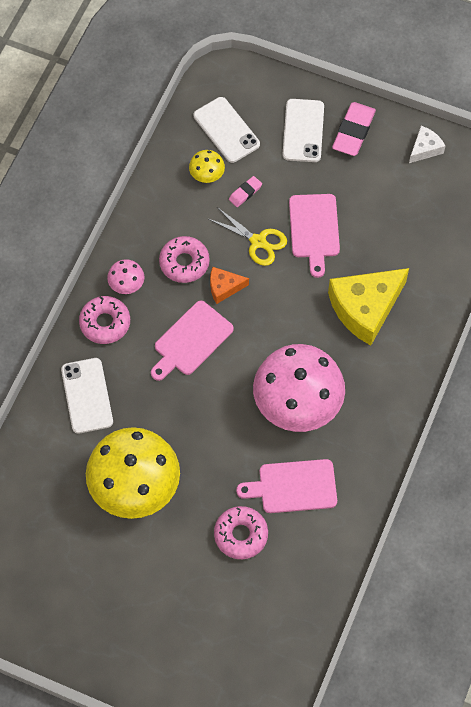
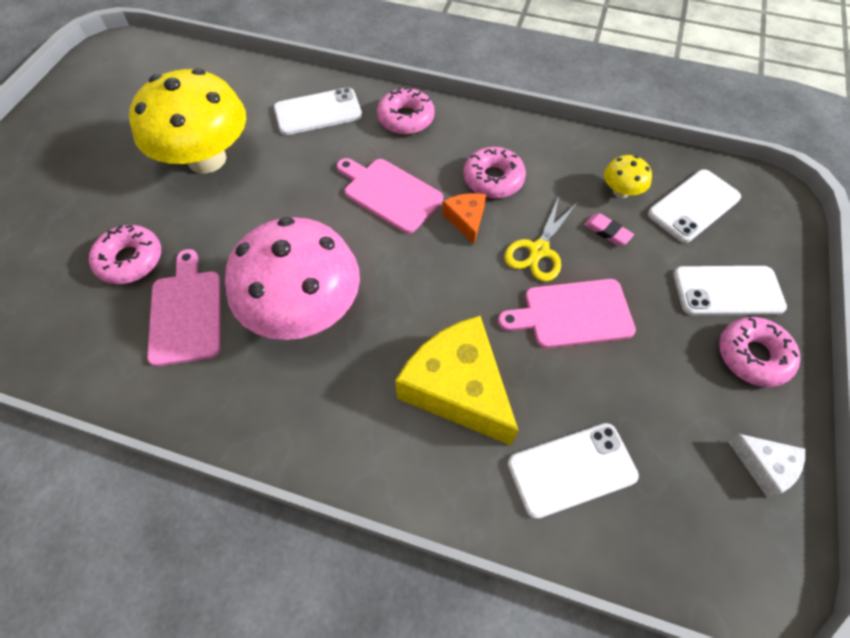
camera: 85 degrees right, 5 degrees down
pink mushroom [107,259,145,294] -> none
pink eraser [332,102,376,156] -> pink donut [719,317,801,387]
none -> white phone [508,423,639,519]

